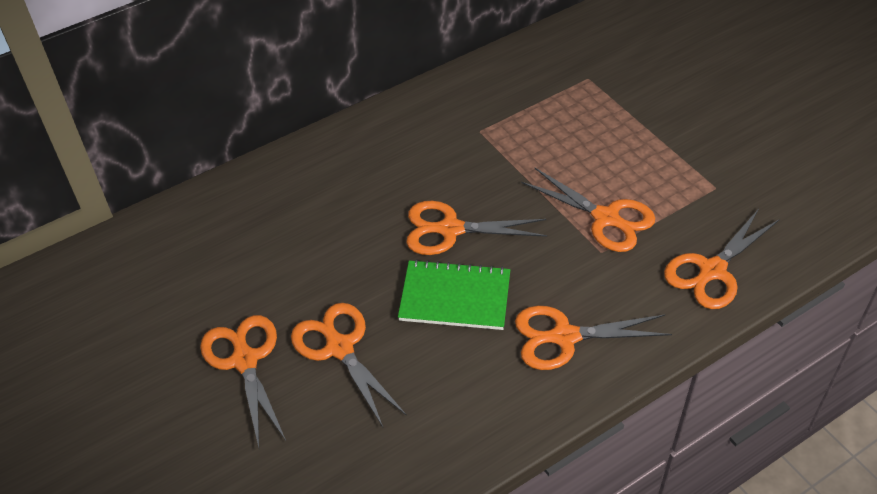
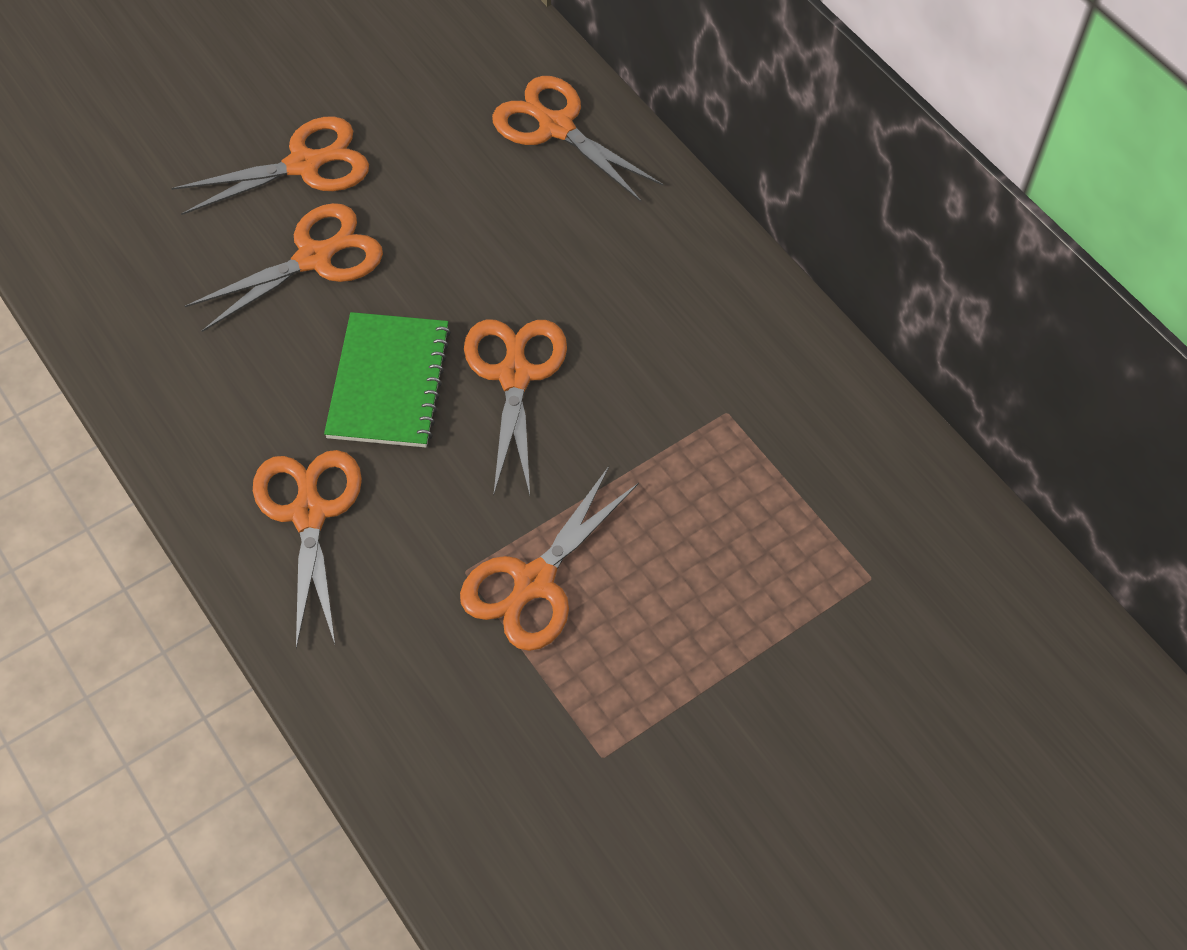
camera: 85 degrees right, 10 degrees up
orange scissors [664,209,780,309] -> orange scissors moved to [492,76,663,203]

